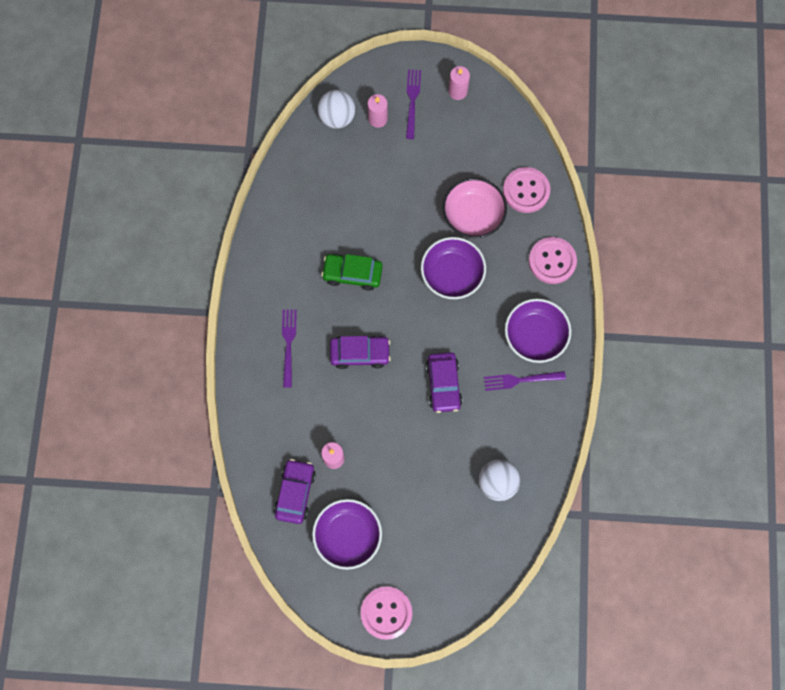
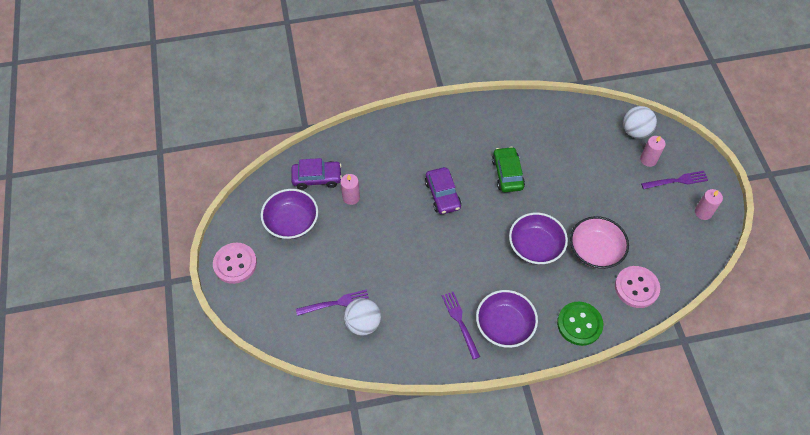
camera: 75 degrees right, 15 degrees down
purple fork [282,310,297,388] -> purple fork moved to [296,289,369,316]
purple car [426,352,462,413] -> none
pink button [529,237,577,284] -> green button [557,302,603,346]

